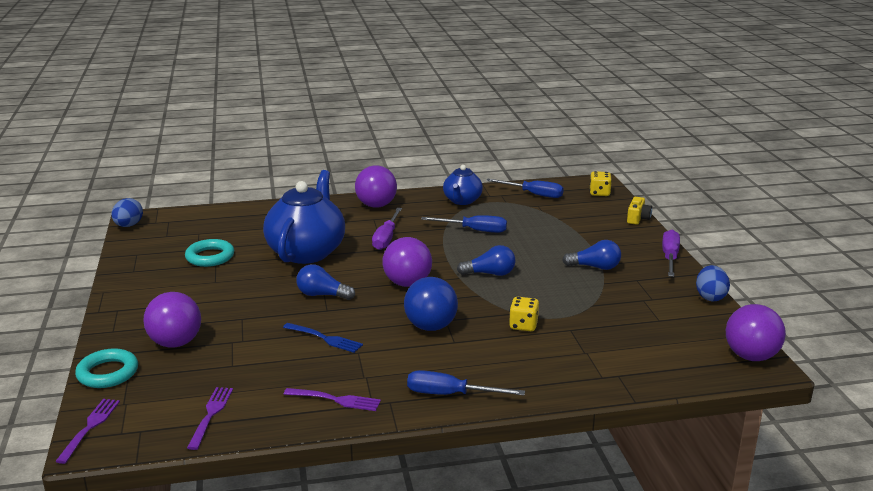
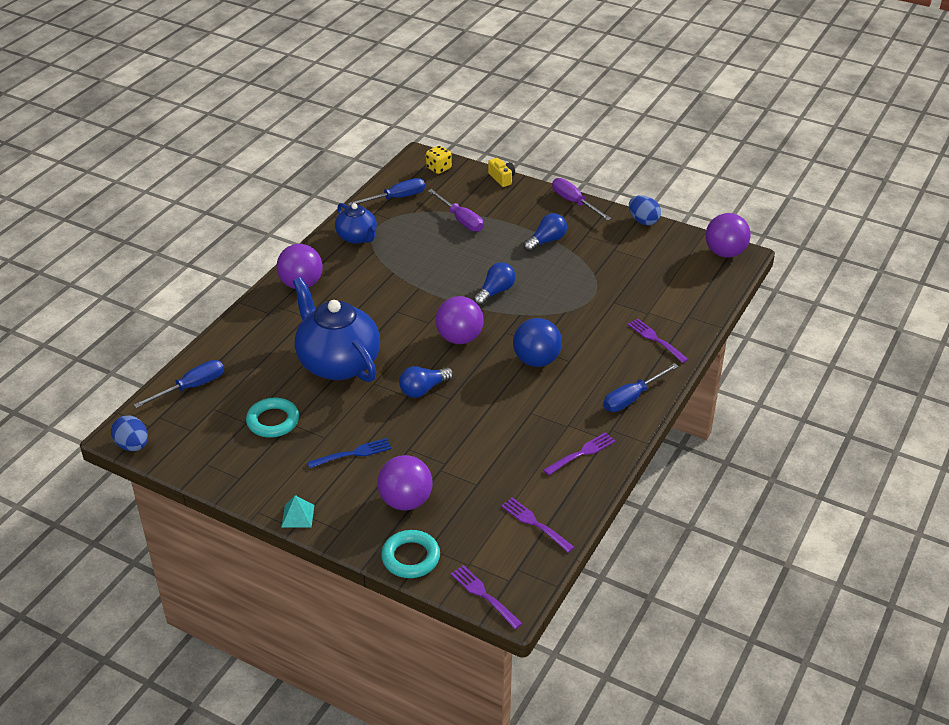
camera: 50 degrees left, 15 degrees up
blue fork [283,323,363,353] -> blue fork moved to [307,438,392,468]
purple screwdriver [372,208,402,250] -> purple screwdriver moved to [428,189,483,232]
blue screwdriver [421,215,507,233] -> blue screwdriver moved to [134,360,224,408]
yellow dice [509,297,539,331] -> none
none -> turquoise pyramid [282,495,314,528]
none -> purple fork [628,319,688,363]

